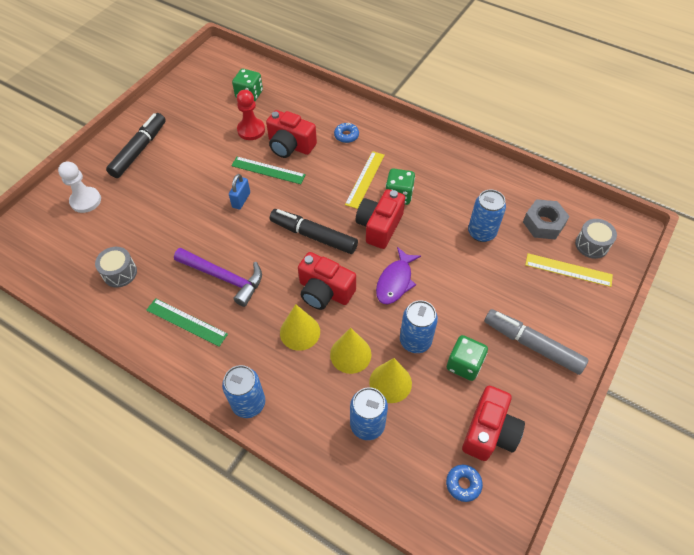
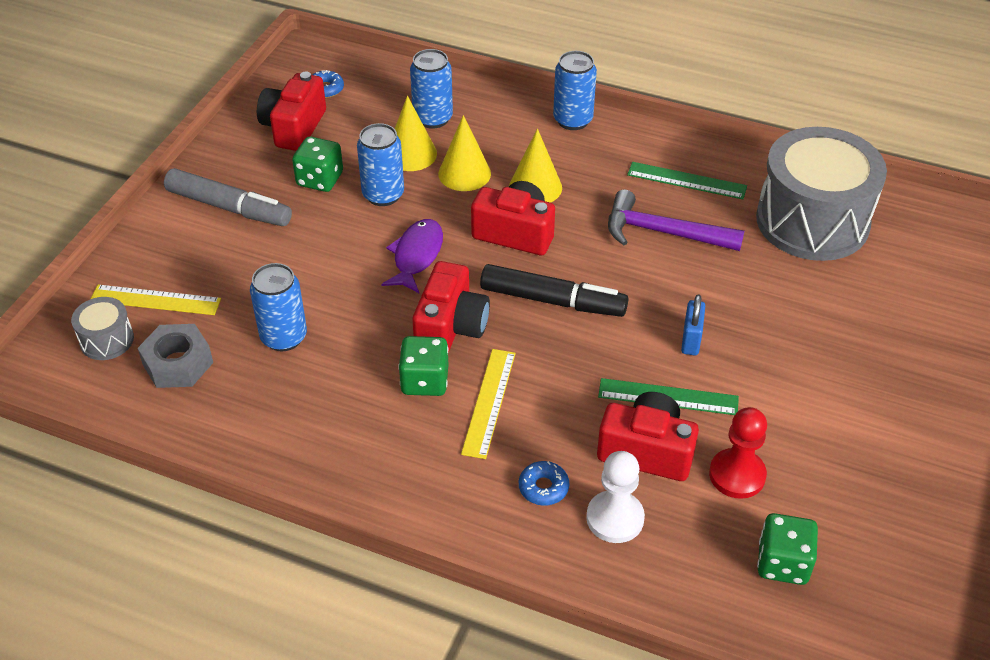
camera: 170 degrees right, 10 degrees down
white pawn [58,161,101,213] -> white pawn moved to [586,451,645,543]
grey drum [95,247,137,288] -> grey drum [756,127,887,261], size x2.32
black marker [106,113,166,178] -> none

